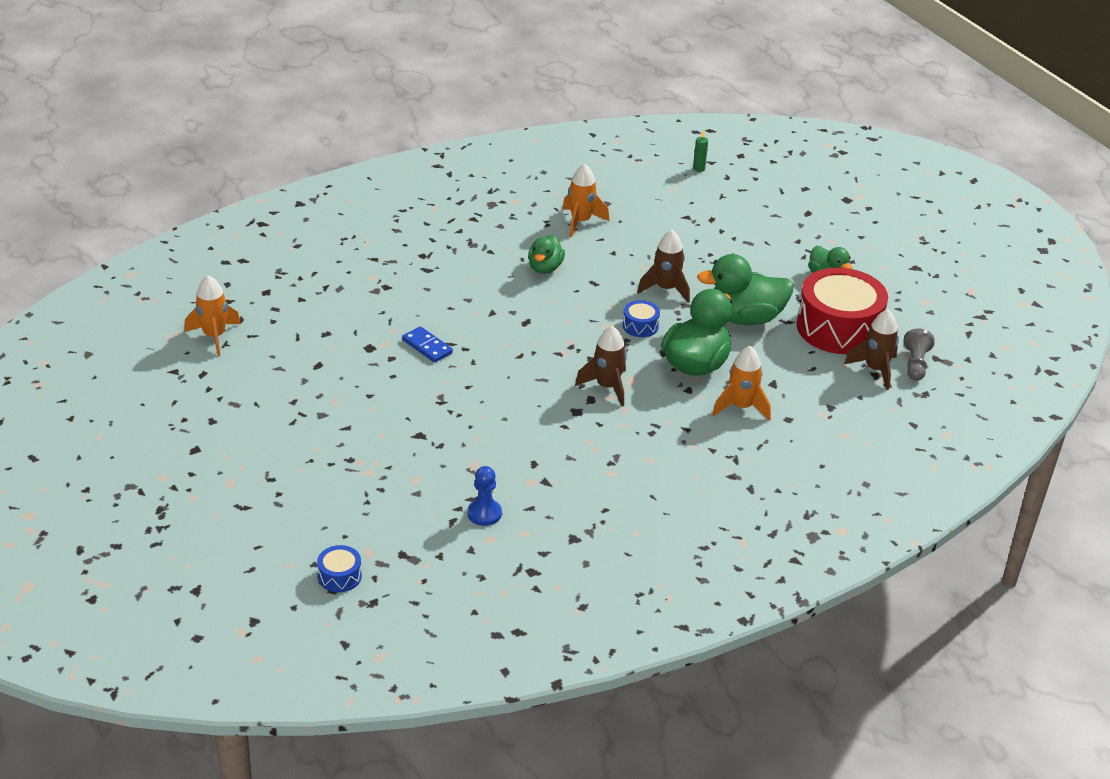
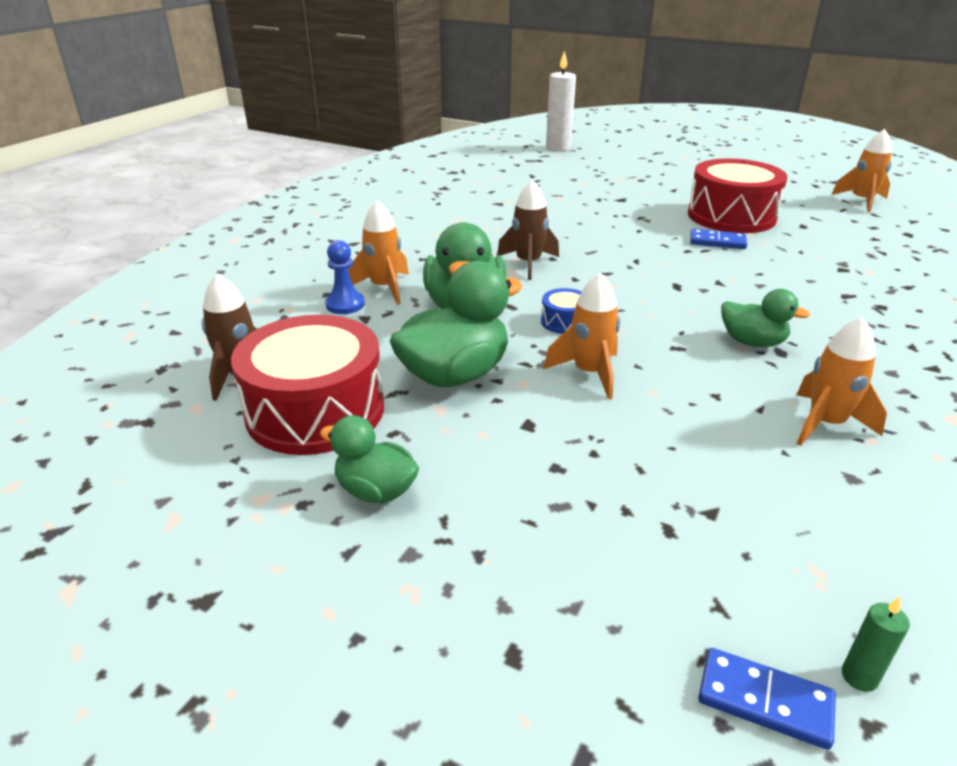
camera: 150 degrees right, 5 degrees down
blue drum [317,545,362,592] -> white candle [546,50,576,151]
blue pawn [467,466,502,526] -> blue pawn moved to [325,240,365,314]
green duck [528,235,565,274] -> green duck turned 135 degrees clockwise [721,289,810,347]
brown rocket [637,230,690,303] -> orange rocket [543,273,620,399]
grey pawn [903,329,935,381] -> none
none -> red drum [688,159,788,233]
none -> blue domino [698,648,836,750]

